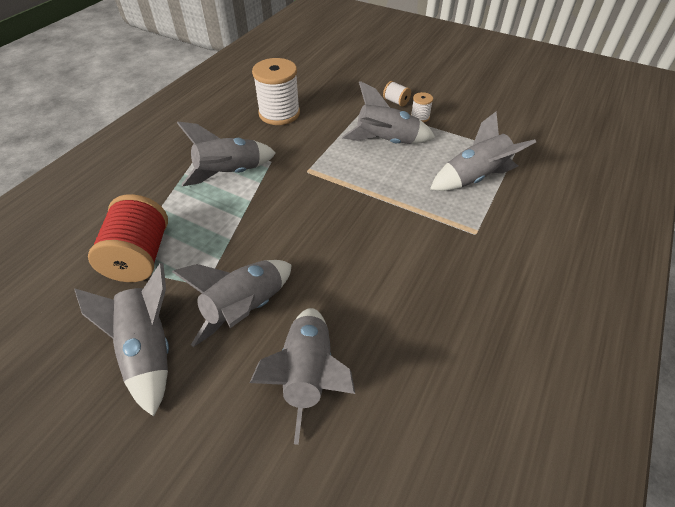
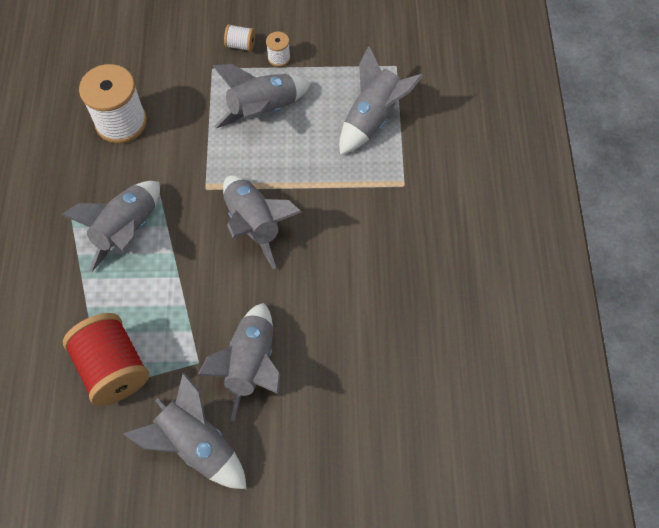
camera: 30 degrees left, 15 degrees up
grey rocket [250,308,355,445] -> grey rocket moved to [223,175,301,270]

